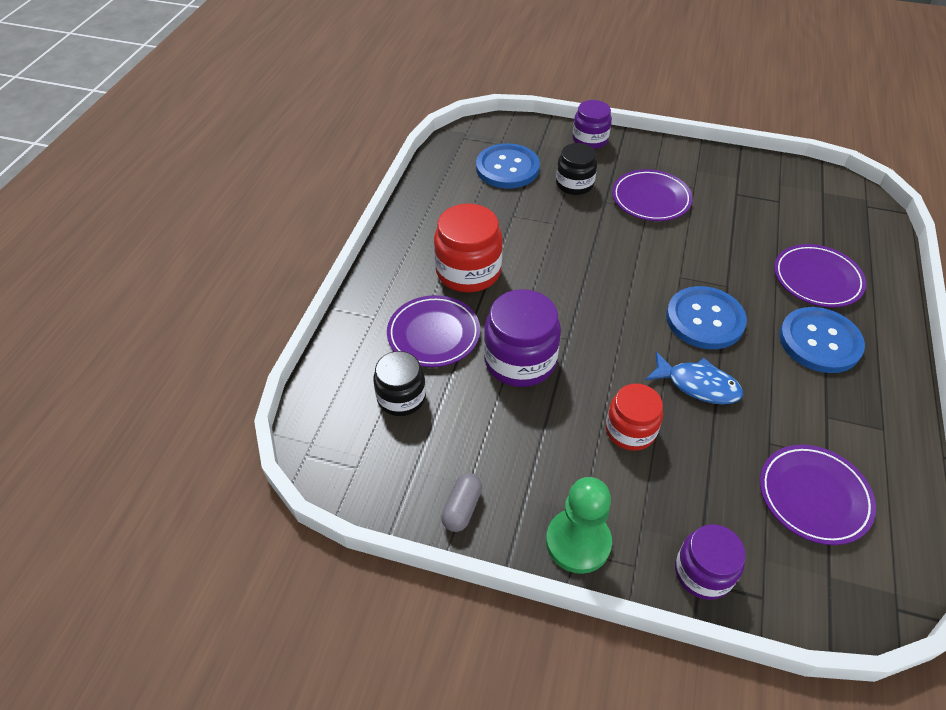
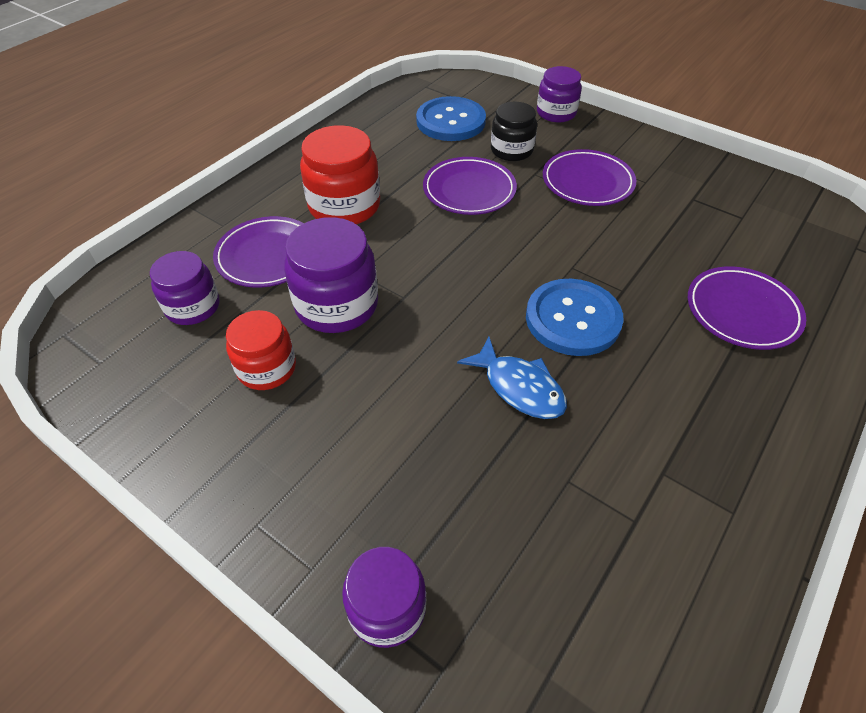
camera: 20 degrees right, 0 degrees up
black jar [373,351,426,416] -> purple jar [150,251,220,325]
grey capsule [441,473,482,532] -> none
green pawn [546,477,612,574] -> none
red jar [606,383,663,451] -> red jar moved to [226,310,296,390]
purple plate [760,445,876,545] -> purple plate moved to [423,157,517,215]
blue button [779,307,865,373] -> none

